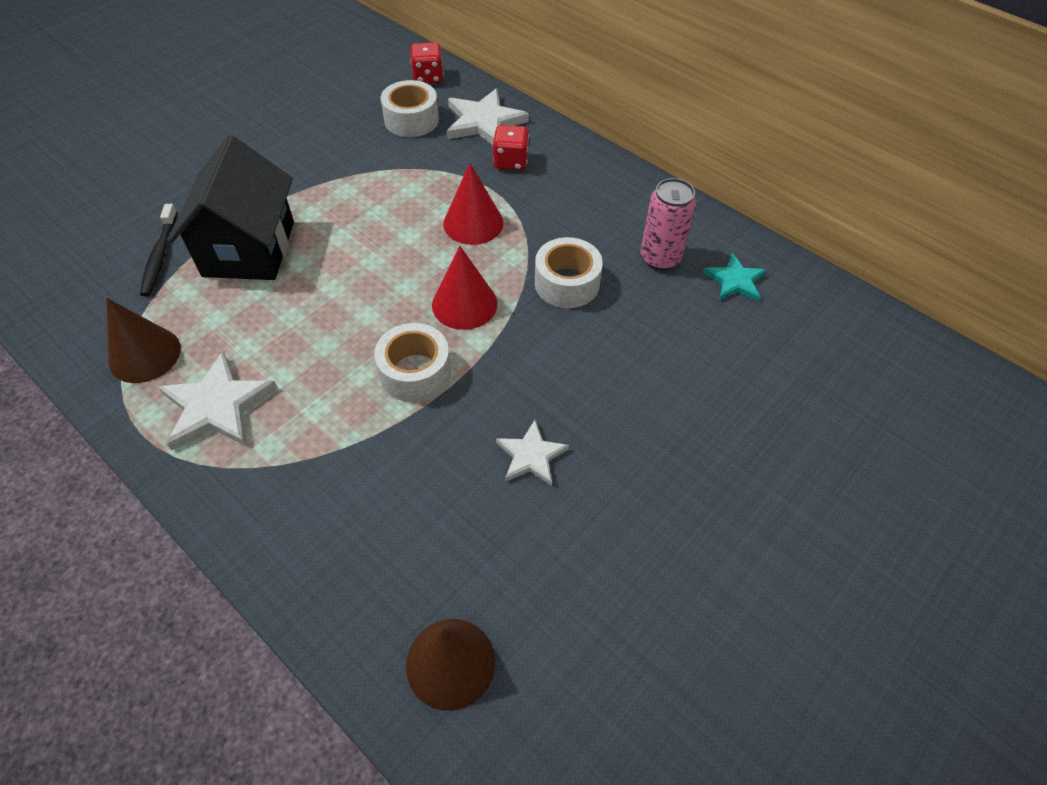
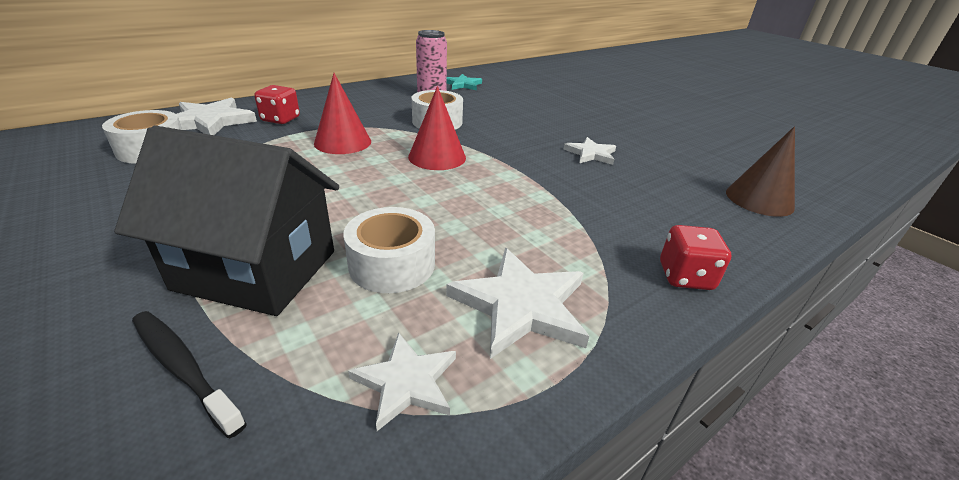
camera: 80 degrees left, 20 degrees down
brown cone [106,298,181,383] -> white star [348,332,456,431]
black toothbrush [140,204,177,297] -> black toothbrush turned 150 degrees counterclockwise [132,311,247,438]
white tape [374,323,451,402] -> white tape moved to [343,207,435,293]
red dice [410,42,444,84] -> red dice moved to [660,225,732,290]

